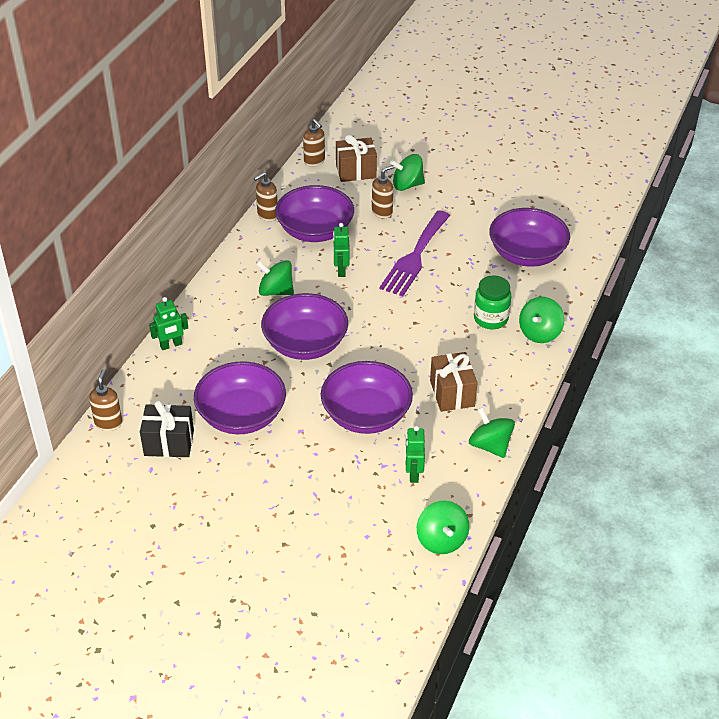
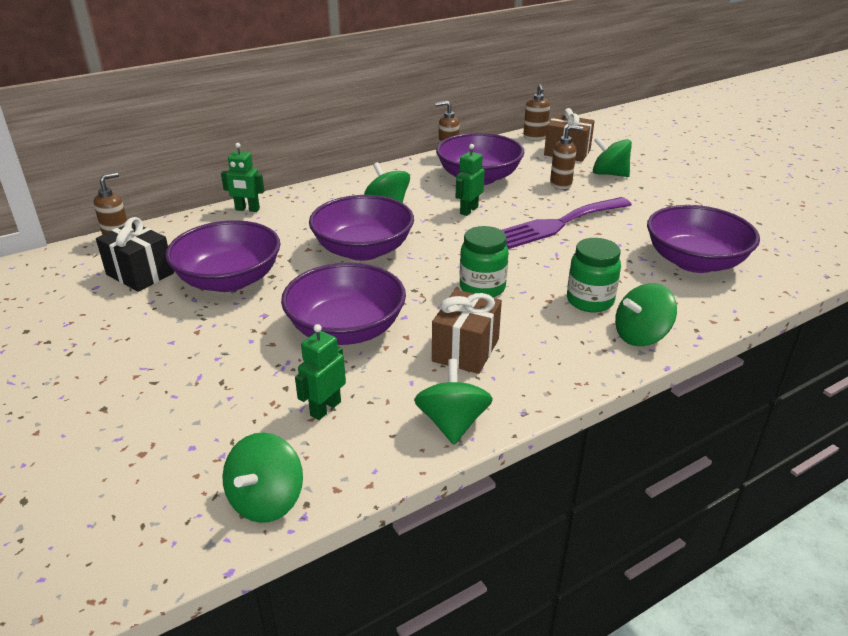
camera: 35 degrees right, 10 degrees down
none -> green jar [460,226,509,297]

